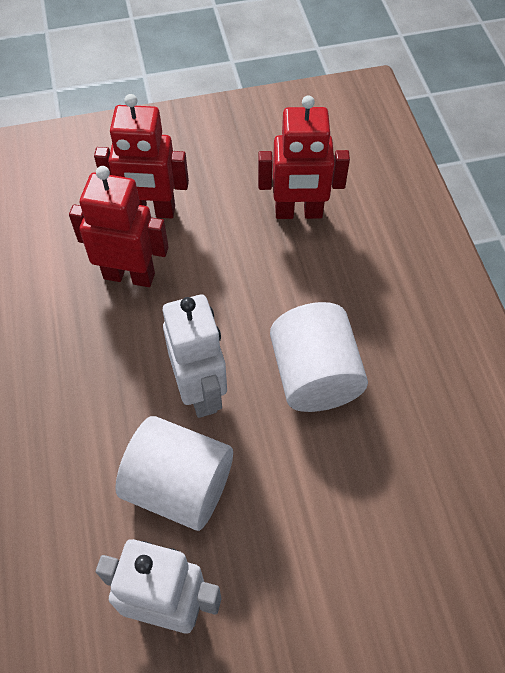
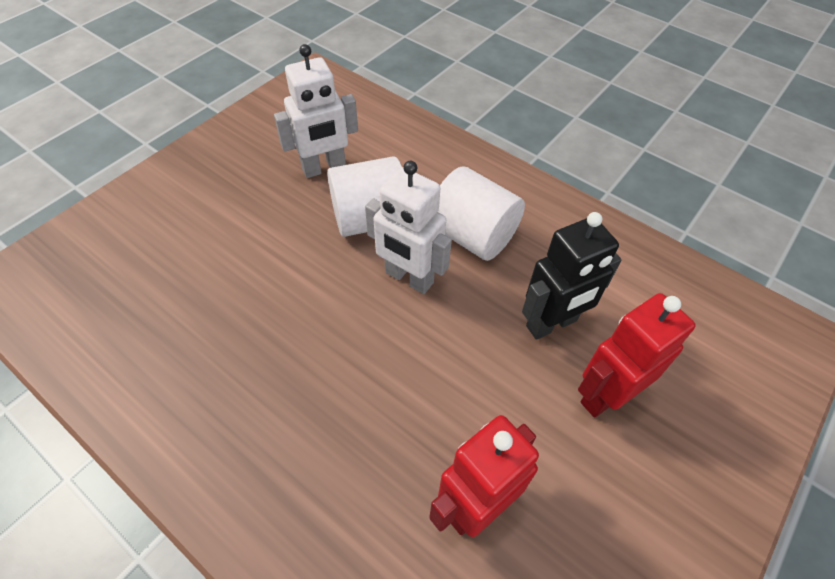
camera: 140 degrees right, 5 degrees down
red robot [69,166,169,287] -> black robot [522,212,621,340]
white cylinder [270,302,368,412] -> white cylinder moved to [438,166,525,261]

